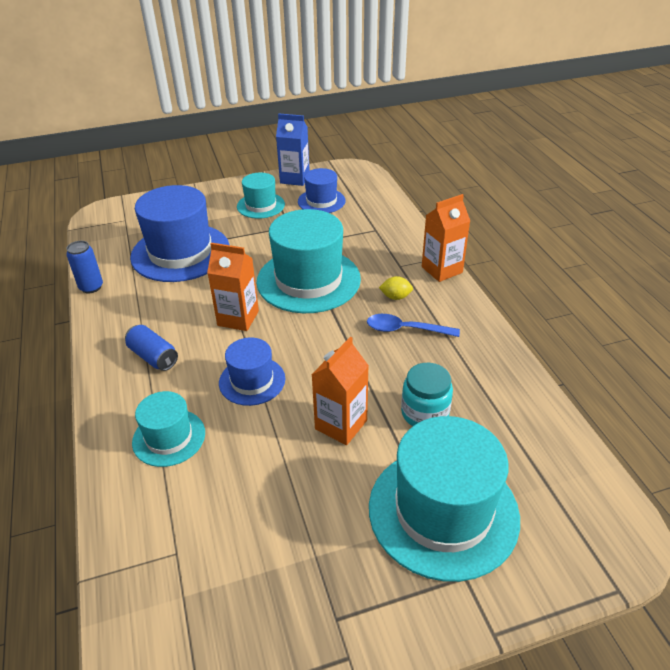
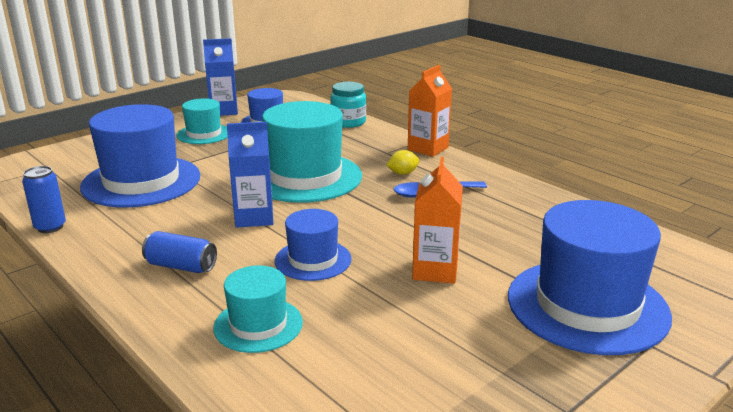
camera: 25 degrees left, 15 degrees down
orange carton [207,243,259,331] -> blue carton [227,122,274,228]
turquoise hat [369,416,520,582] -> blue hat [508,200,672,355]
turquoise jar [401,363,453,426] -> turquoise jar moved to [330,82,366,128]

